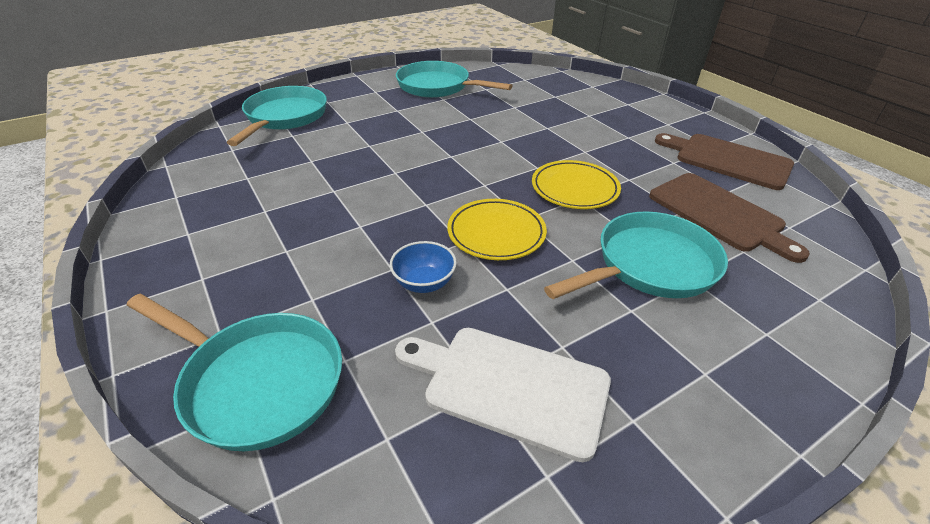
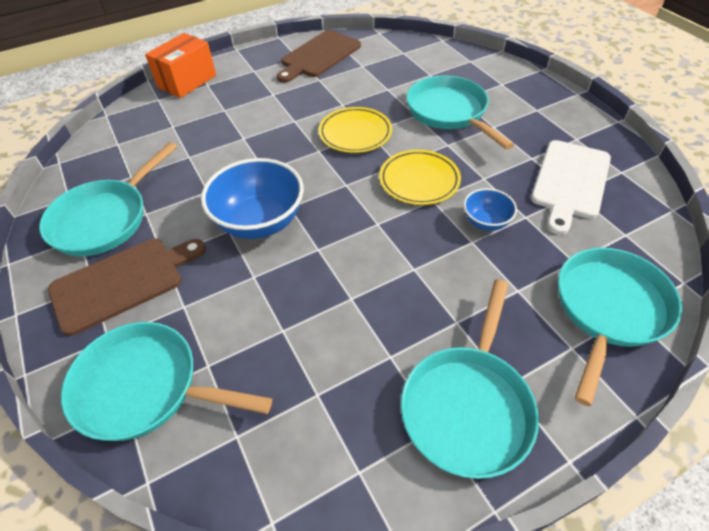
camera: 85 degrees left, 10 degrees up
brown cutting board [649,173,810,263] -> brown cutting board moved to [48,238,206,336]
none -> orange box [145,33,216,98]
none -> blue bowl [201,158,304,239]
none -> turquoise pan [401,279,539,479]

